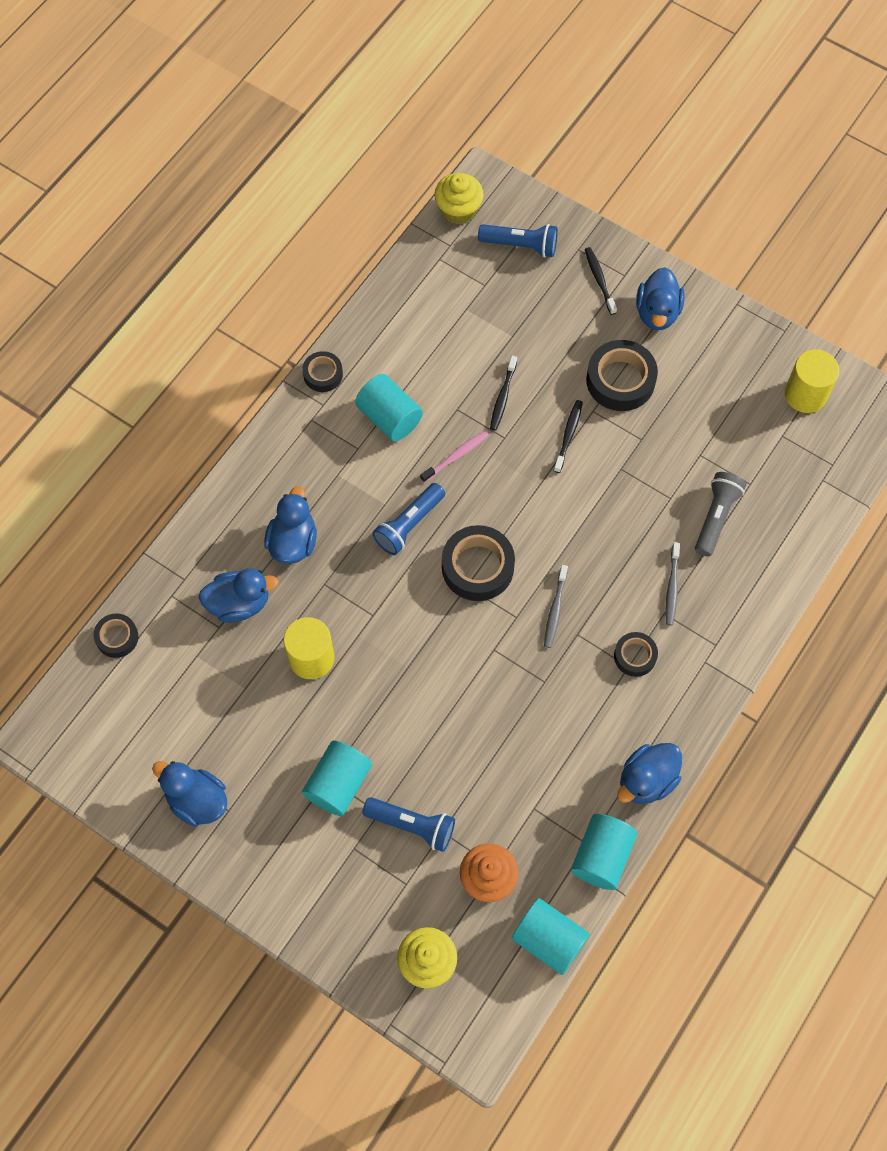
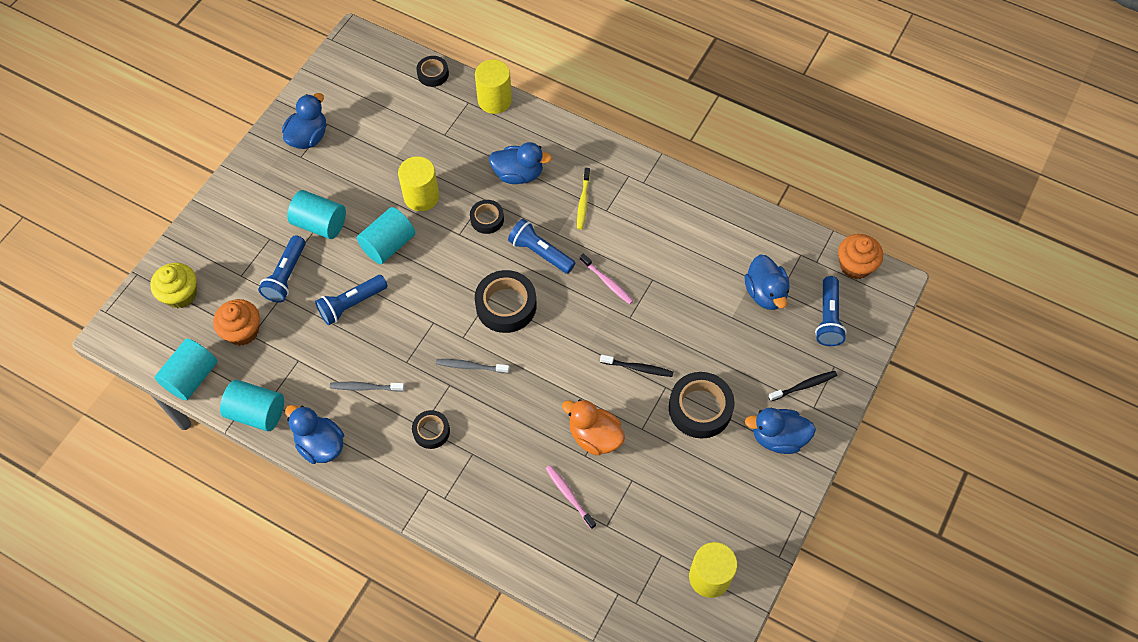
camera: 85 degrees right, 5 degrees down
blue duck [199,568,279,623] -> blue duck moved to [744,255,790,310]
black tape [303,351,343,392] -> black tape moved to [470,200,504,234]
turquoise cylinder [355,374,423,441] -> turquoise cylinder moved to [357,207,415,264]
yellow cupcake [434,173,484,224] -> orange cupcake [838,234,883,279]
black toothbrush [490,356,517,431] -> none
grey toothbrush [665,542,680,626] -> grey toothbrush moved to [330,382,405,392]
grey flashlight [695,472,746,557] -> pink toothbrush [546,465,596,529]
none -> blue flashlight [315,275,388,325]
none -> yellow cylinder [475,60,512,114]
none -> orange duck [562,399,625,456]
none -> yellow toothbrush [577,168,590,230]

